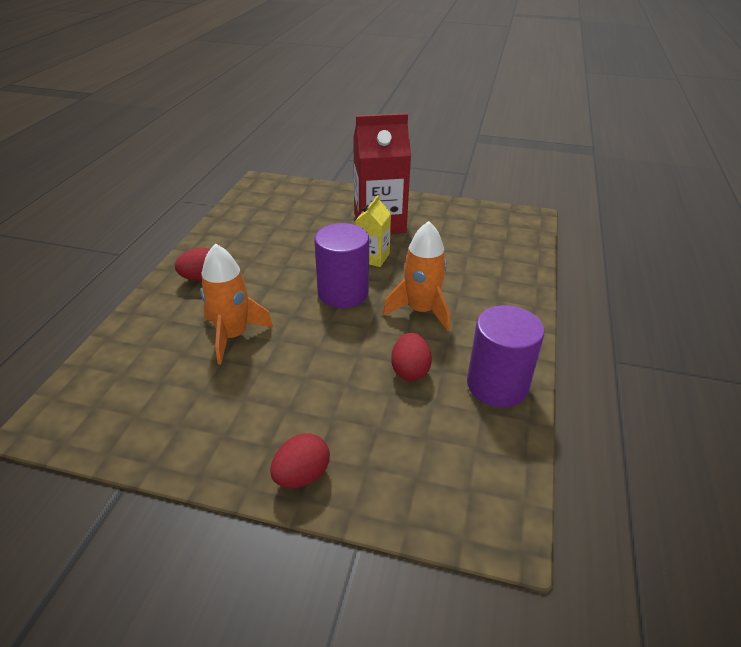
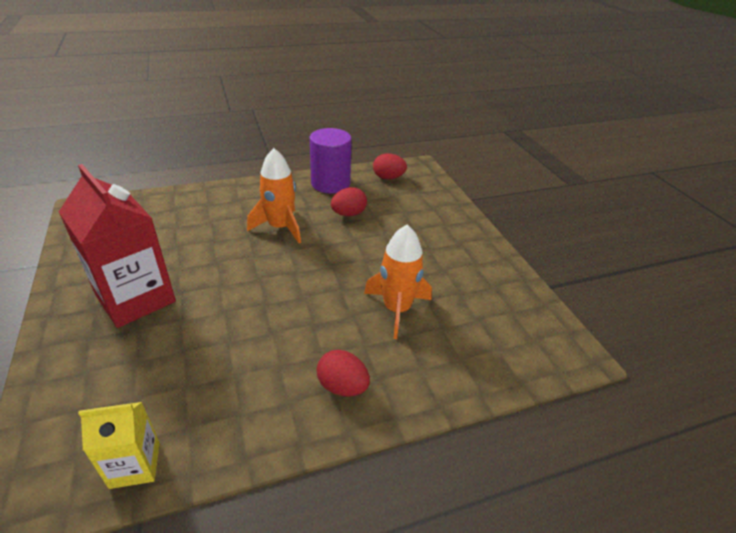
camera: 125 degrees left, 0 degrees up
red egg [270,433,330,488] -> red egg moved to [373,153,407,179]
purple cylinder [314,223,369,308] -> none
yellow carton [355,195,391,267] -> yellow carton moved to [78,402,160,489]

